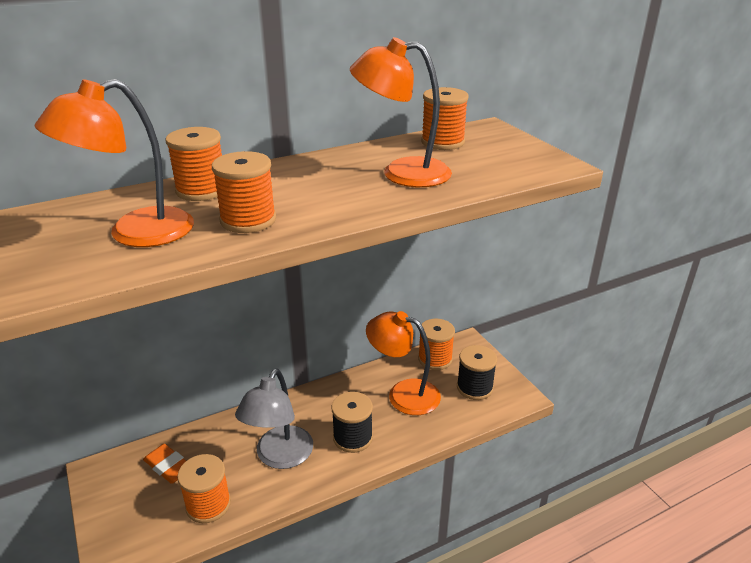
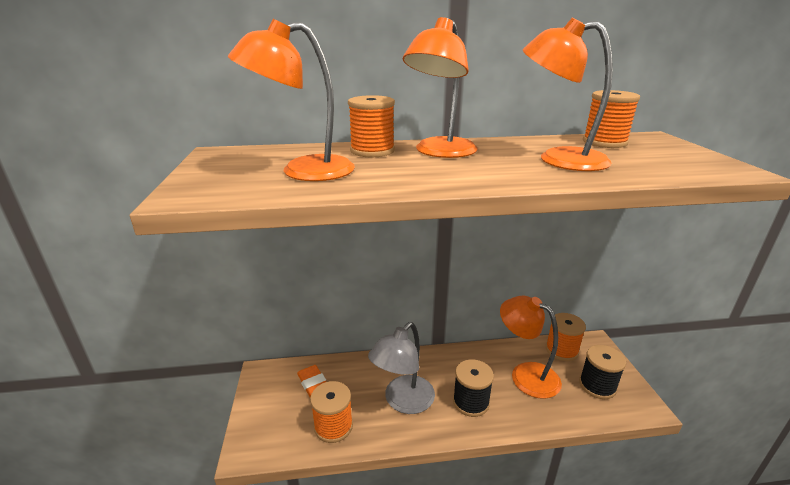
camera: 20 degrees right, 5 degrees down
orange spool [212,151,276,233] -> none
none -> orange lamp [403,17,478,158]

